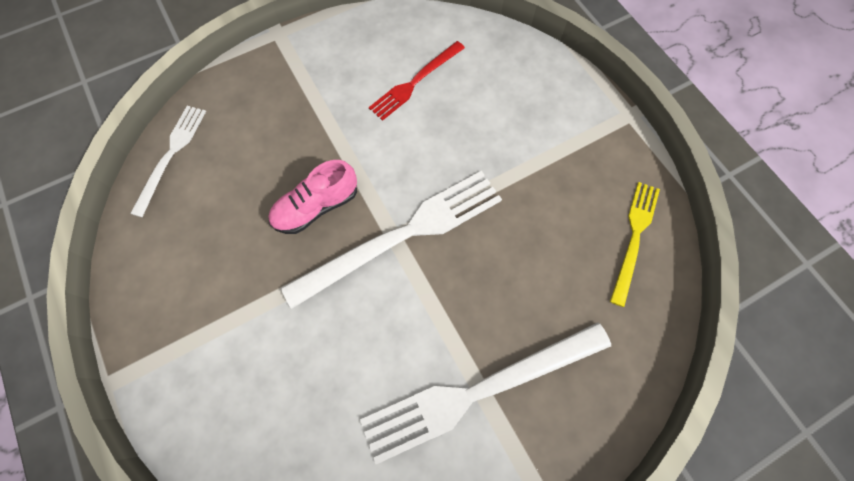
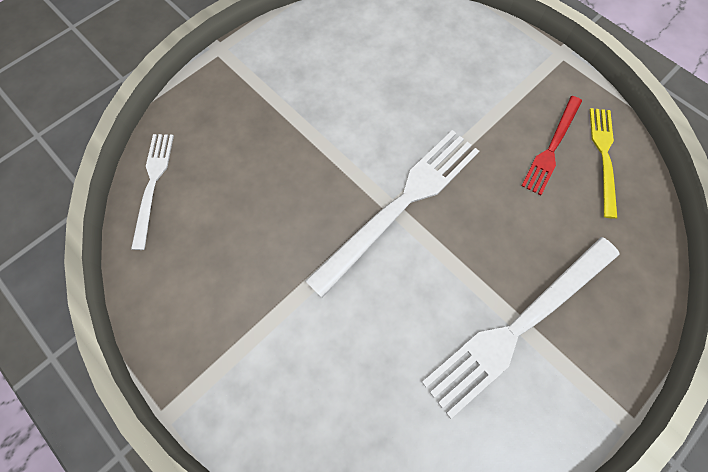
camera: 15 degrees left, 0 degrees up
pink shoe [268,160,357,234] -> none
red fork [369,41,465,121] -> red fork moved to [521,96,582,195]

